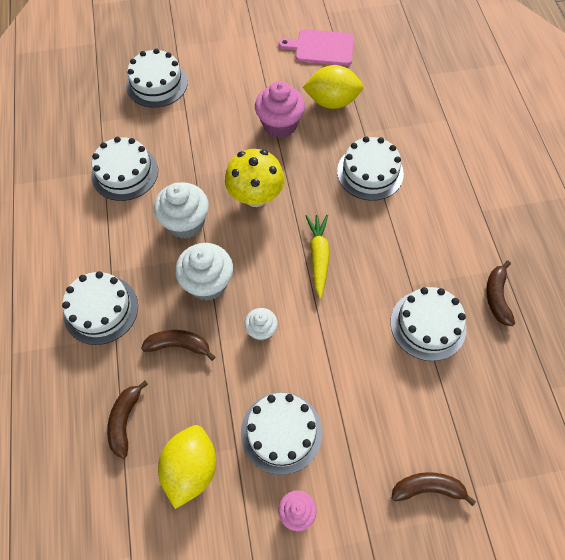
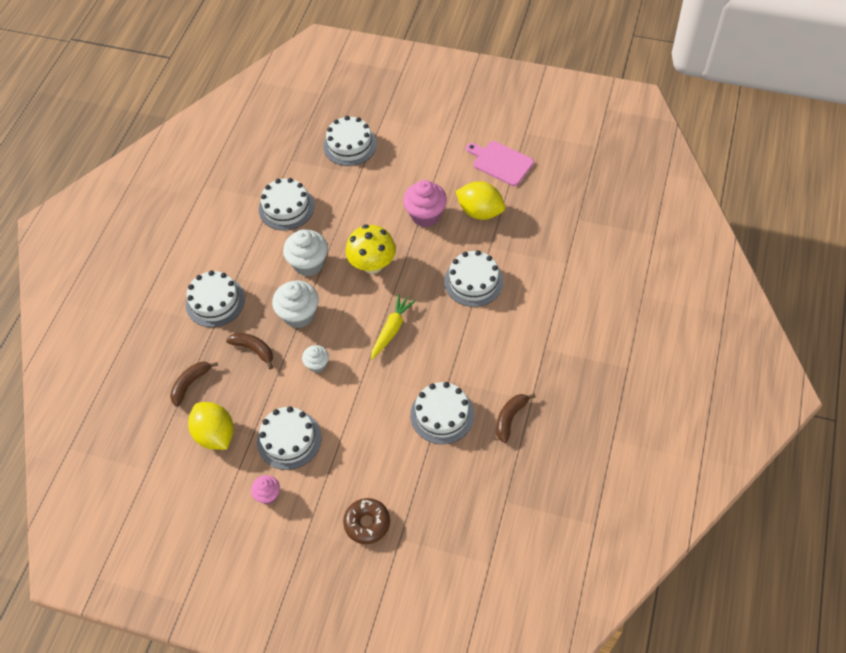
camera: 30 degrees right, 5 degrees down
yellow lemon [158,425,216,509] -> yellow lemon turned 75 degrees counterclockwise [188,402,234,450]
brown banana [392,472,476,506] -> brown donut [343,498,390,544]

